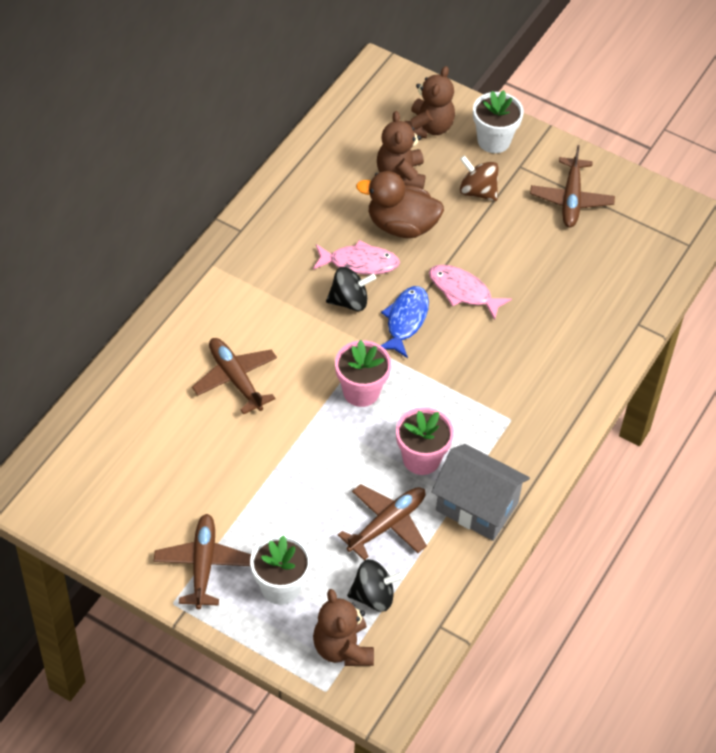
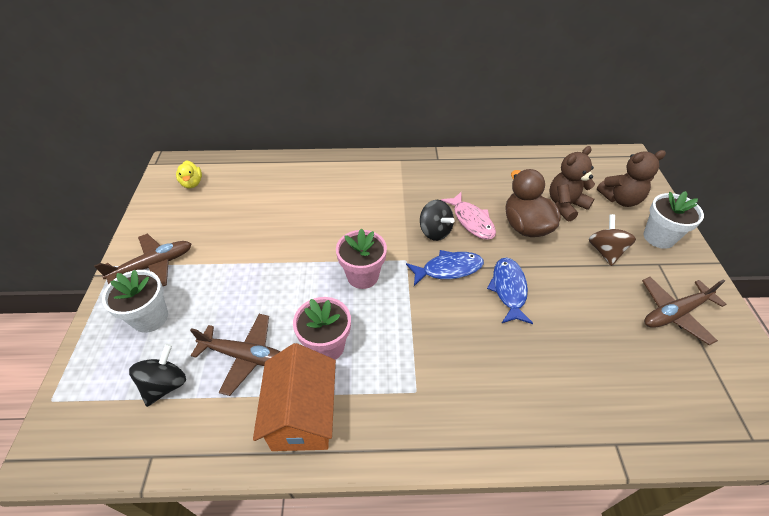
camera: 60 degrees right, 5 degrees down
brown plane [192,338,277,415] -> none
brown teddy bear [313,589,374,666] -> none
black spinning top [347,559,404,612] -> black spinning top turned 120 degrees counterclockwise [129,344,186,407]
pink fish [429,265,512,320] -> blue fish [487,258,533,324]
grey house [431,444,530,541] -> orange house [253,343,336,451]
none -> yellow duck [176,160,202,188]

